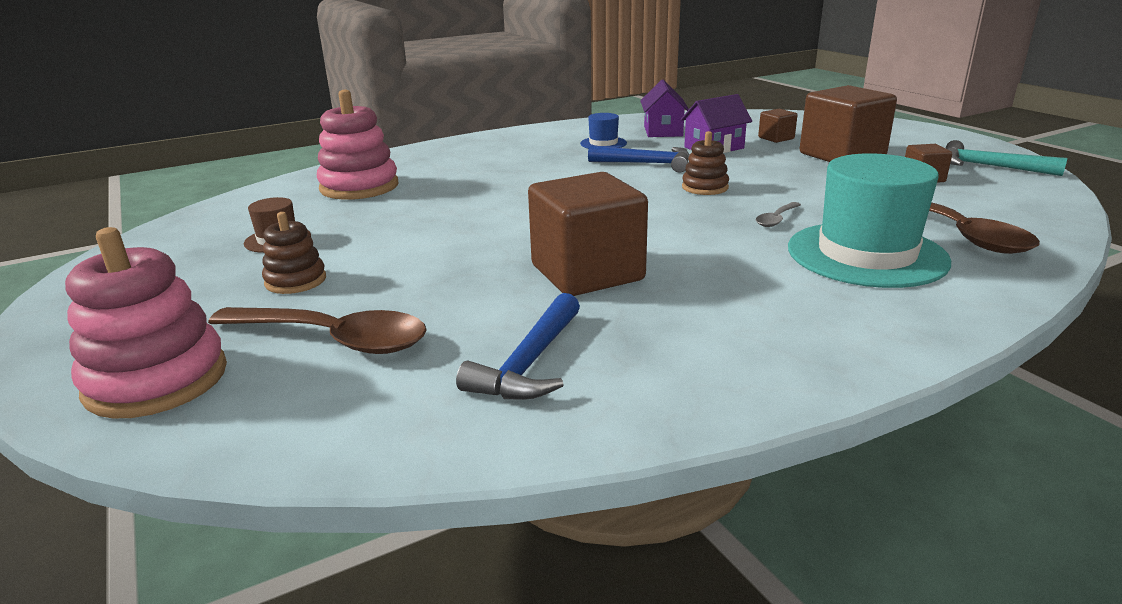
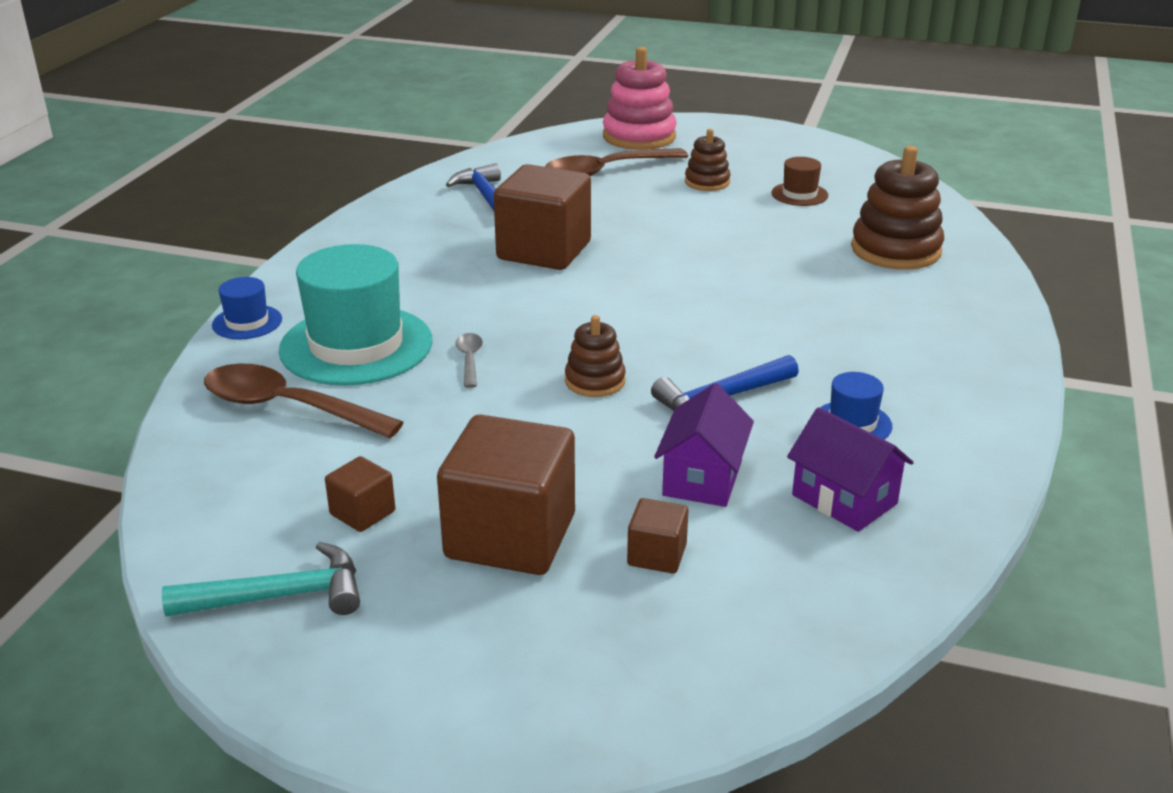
camera: 135 degrees right, 5 degrees up
pink stacking toy [317,90,399,200] -> brown stacking toy [851,146,944,270]
none -> blue hat [212,277,282,339]

